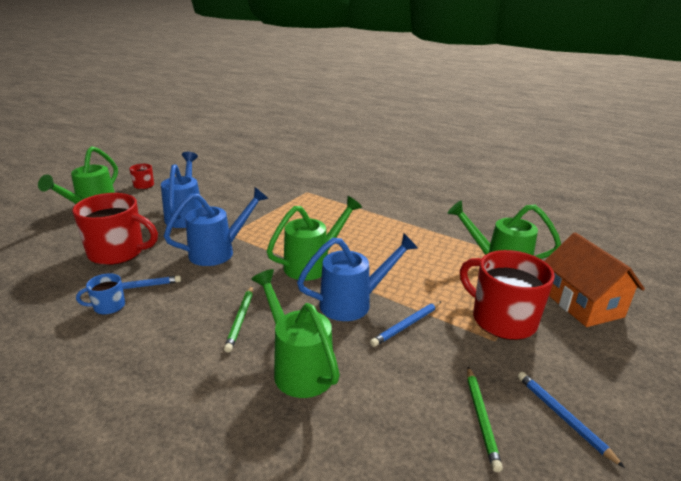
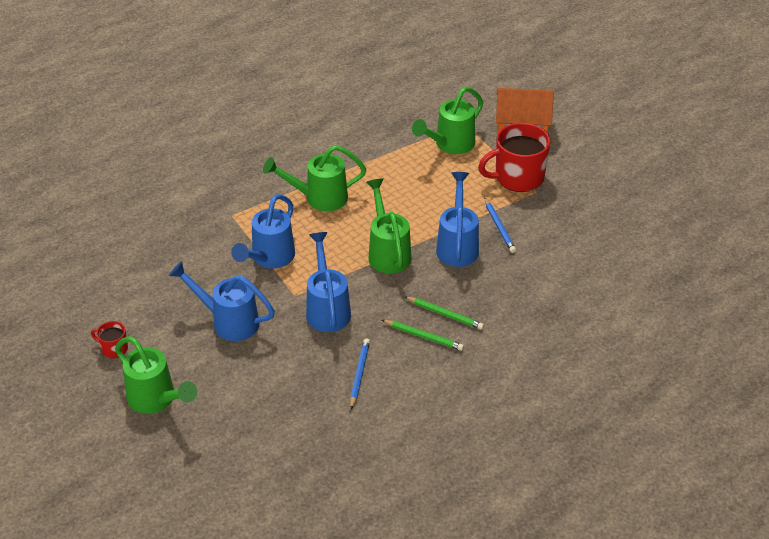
camera: 65 degrees left, 15 degrees up
red mug [72,193,158,265] -> none
blue mug [76,273,125,315] -> none
green watering can [251,269,340,398] -> green watering can moved to [263,145,366,211]
green pencil [467,367,503,472] -> green pencil moved to [382,320,464,351]
blue pencil [517,372,625,468] -> none
none -> blue watering can [231,194,295,269]

